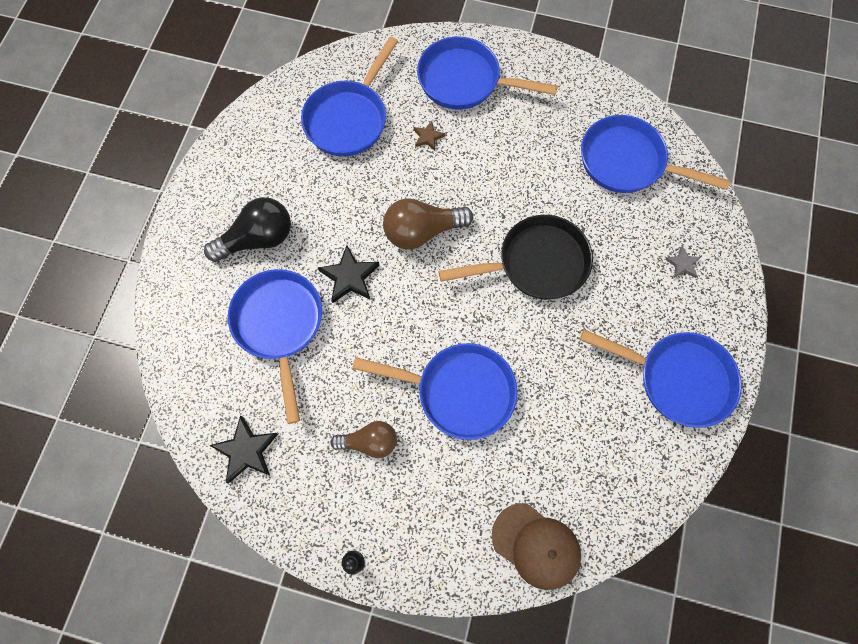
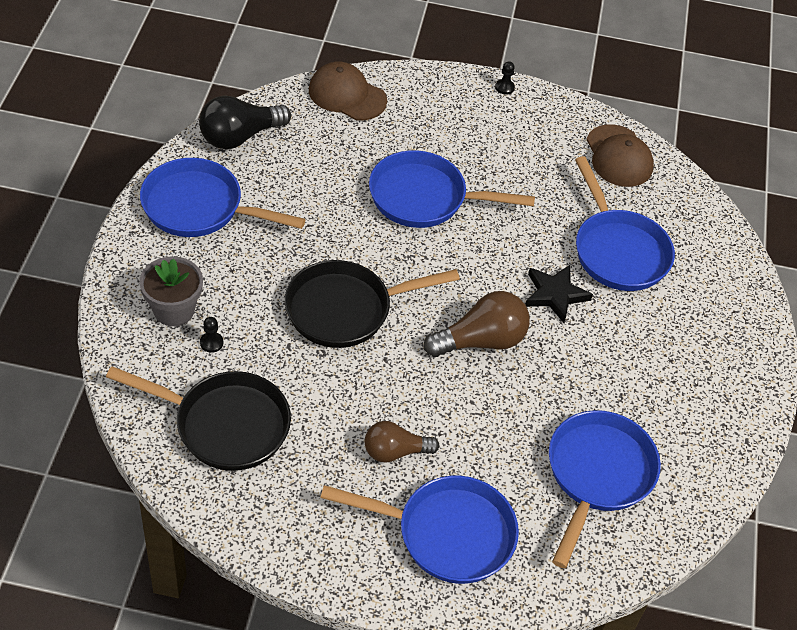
camera: 170 degrees right, 20 degrees down
black light bulb [204,197,291,262] -> black light bulb moved to [199,95,291,149]
black star [209,415,278,484] -> brown cap [586,124,654,187]
brown light bulb [330,421,397,458] -> brown light bulb moved to [365,421,439,462]
brown star [414,121,445,151] -> none
blue pan [581,115,730,193] -> black pan [106,366,291,471]
grey star [665,246,701,278] -> grey flower pot [139,256,203,326]
none -> black pawn [200,317,223,353]

